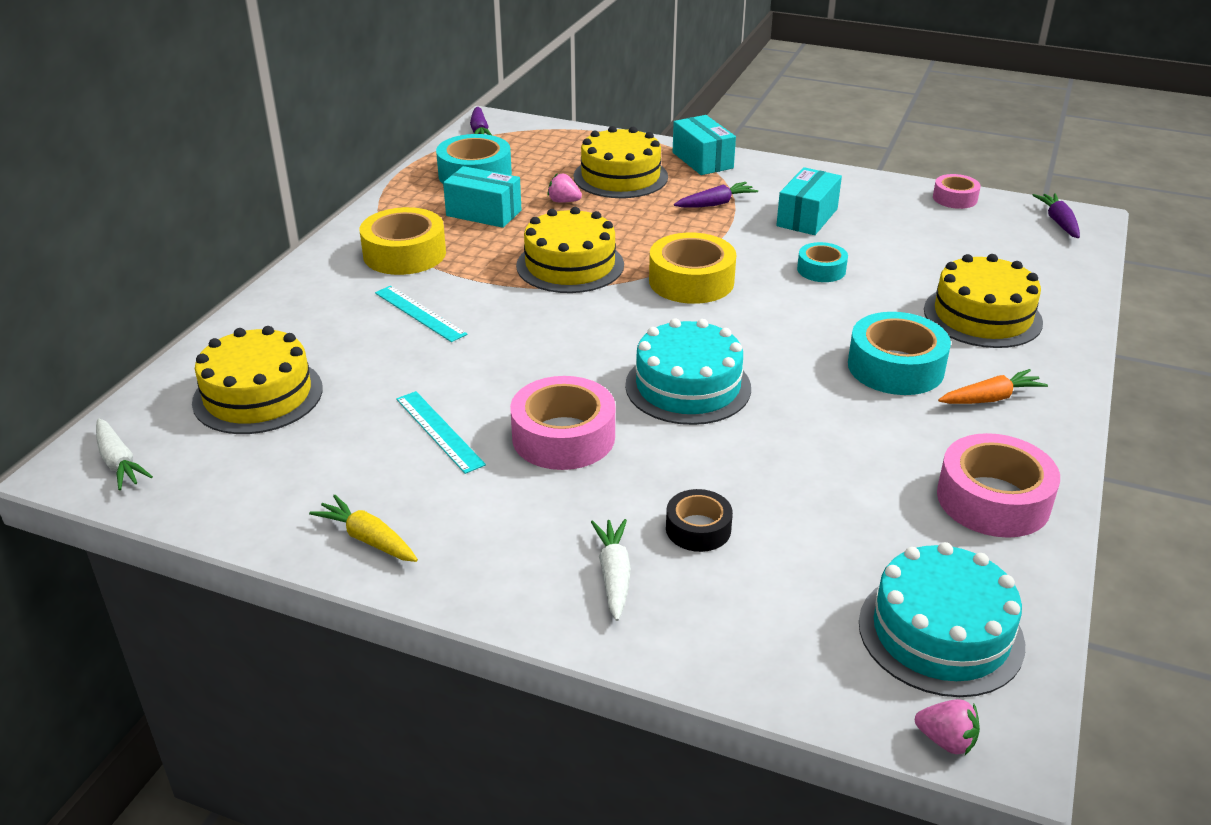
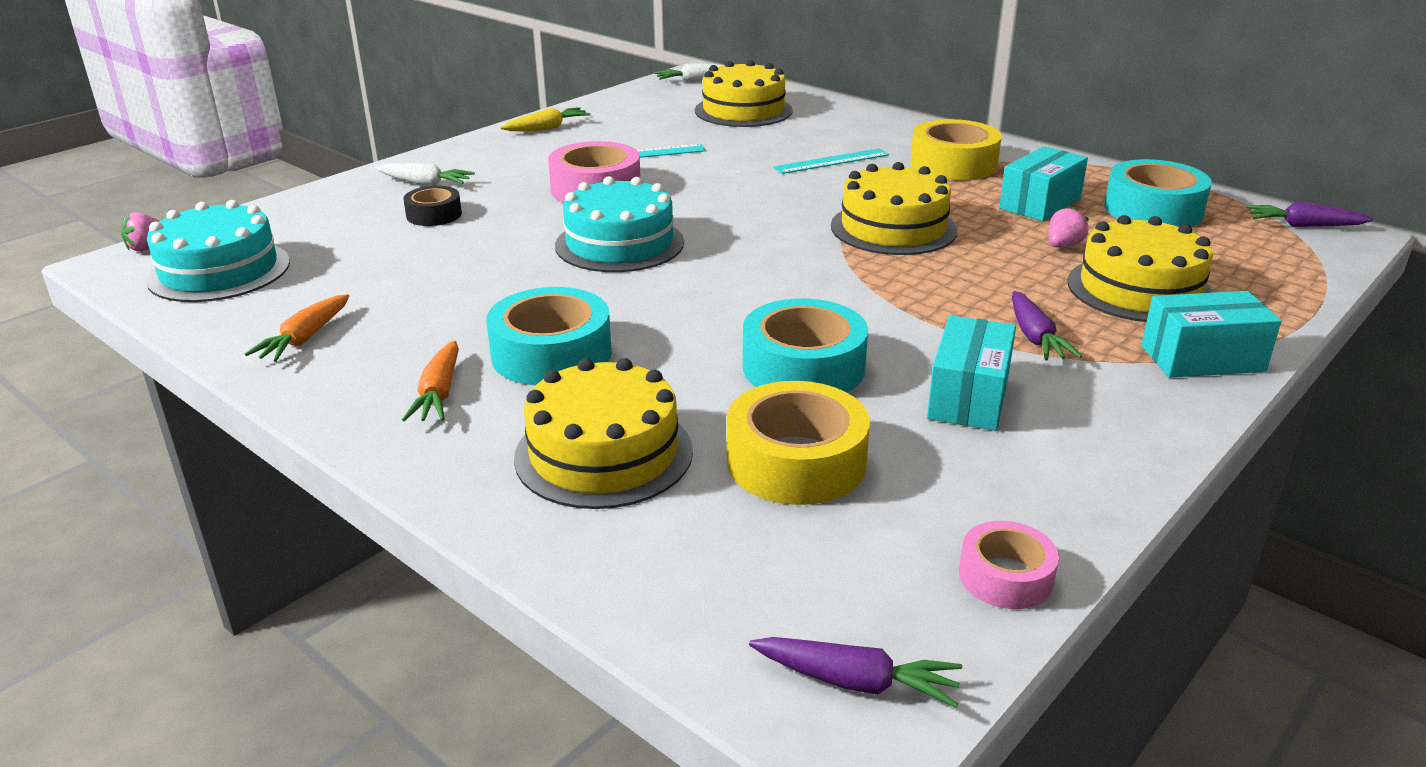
camera: 110 degrees right, 5 degrees down
yellow tape [649,233,736,304] -> yellow tape moved to [727,381,870,505]
turquoise box [776,167,842,235] -> turquoise box turned 60 degrees clockwise [927,315,1016,431]
turquoise tape [797,242,848,282] -> turquoise tape [743,298,868,392], size x1.74
pink tape [937,433,1060,538] -> orange carrot [245,294,349,362]

